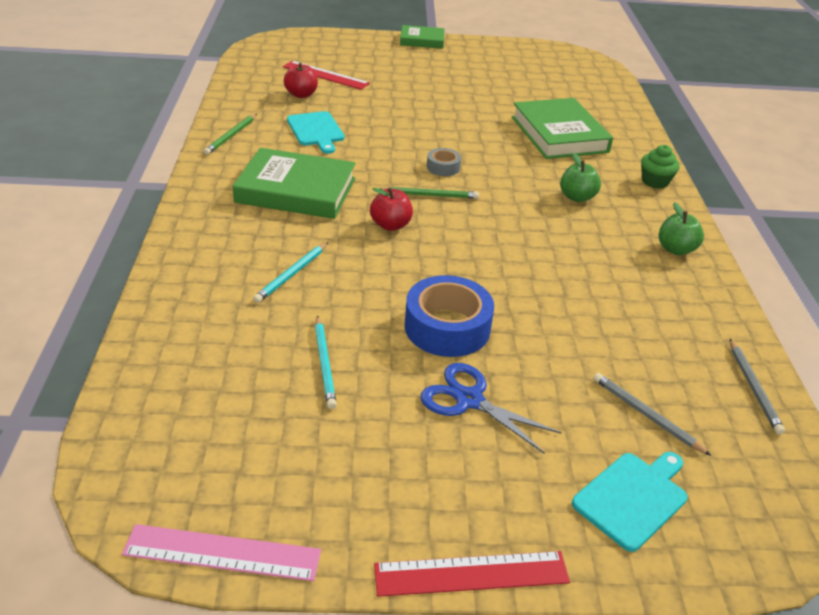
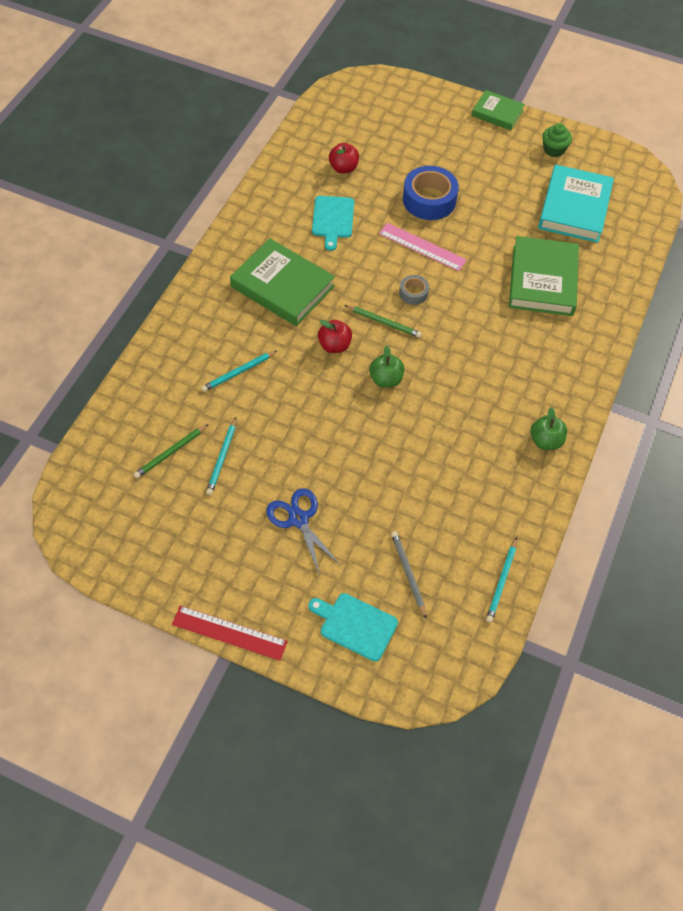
camera: 25 degrees right, 20 degrees up
pink ruler [122,524,321,581] -> pink ruler moved to [379,223,467,271]
green pencil [203,114,257,155] -> green pencil moved to [134,424,209,478]
red ruler [283,61,370,90] -> none
blue tape [405,275,494,357] -> blue tape moved to [403,166,459,220]
green apple [560,153,601,202] -> green apple moved to [369,345,404,388]
turquoise cutting board [572,452,688,552] -> turquoise cutting board turned 135 degrees counterclockwise [308,593,398,662]
green cupcake [641,145,680,189] -> green cupcake moved to [542,123,572,157]
grey pencil [730,339,785,435] -> turquoise pencil [486,537,517,623]
none -> turquoise book [538,165,614,243]

